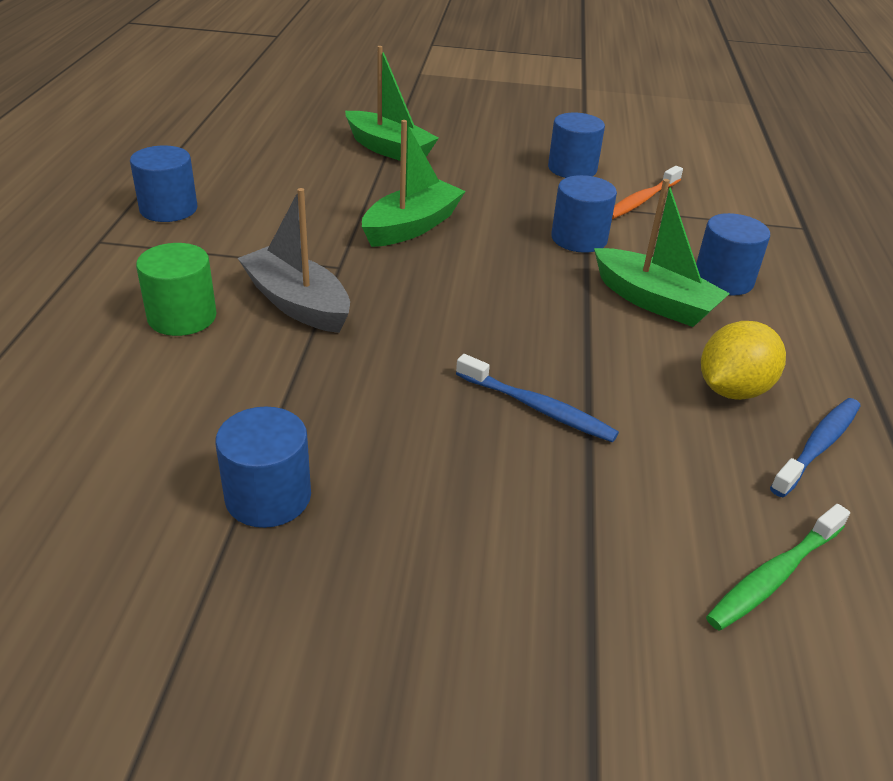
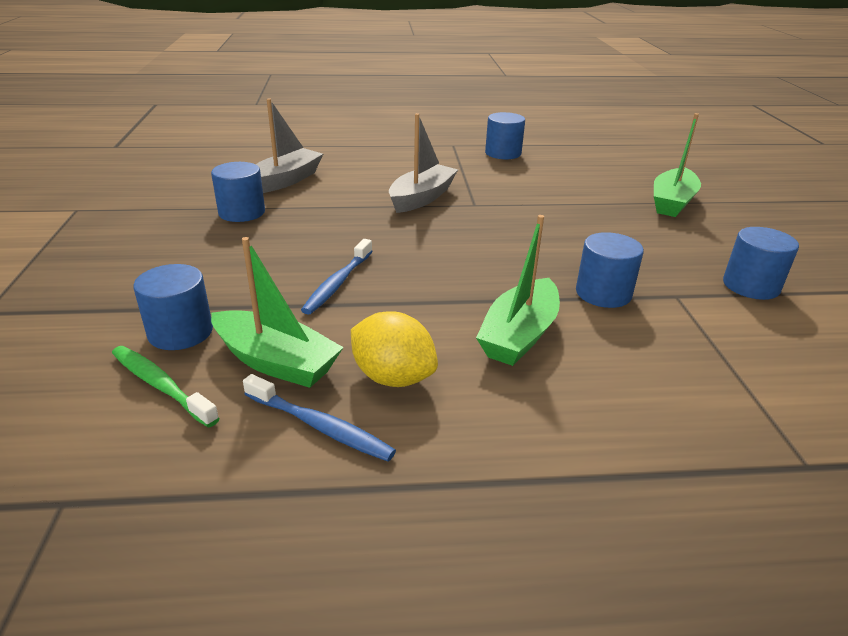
camera: 80 degrees right, 5 degrees down
green cylinder [136,243,217,336] -> none
green boat [362,120,466,247] -> green boat moved to [211,237,344,388]
orange toothbrush [612,166,683,219] -> none
blue cylinder [696,213,770,296] -> blue cylinder moved to [133,264,213,350]
none -> grey boat [256,98,323,193]

